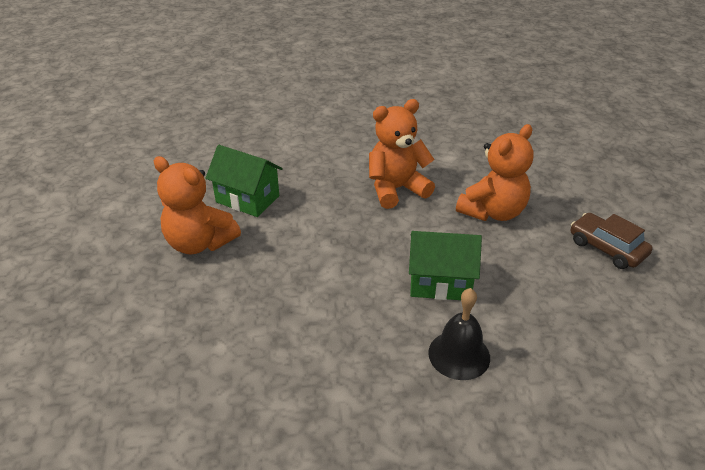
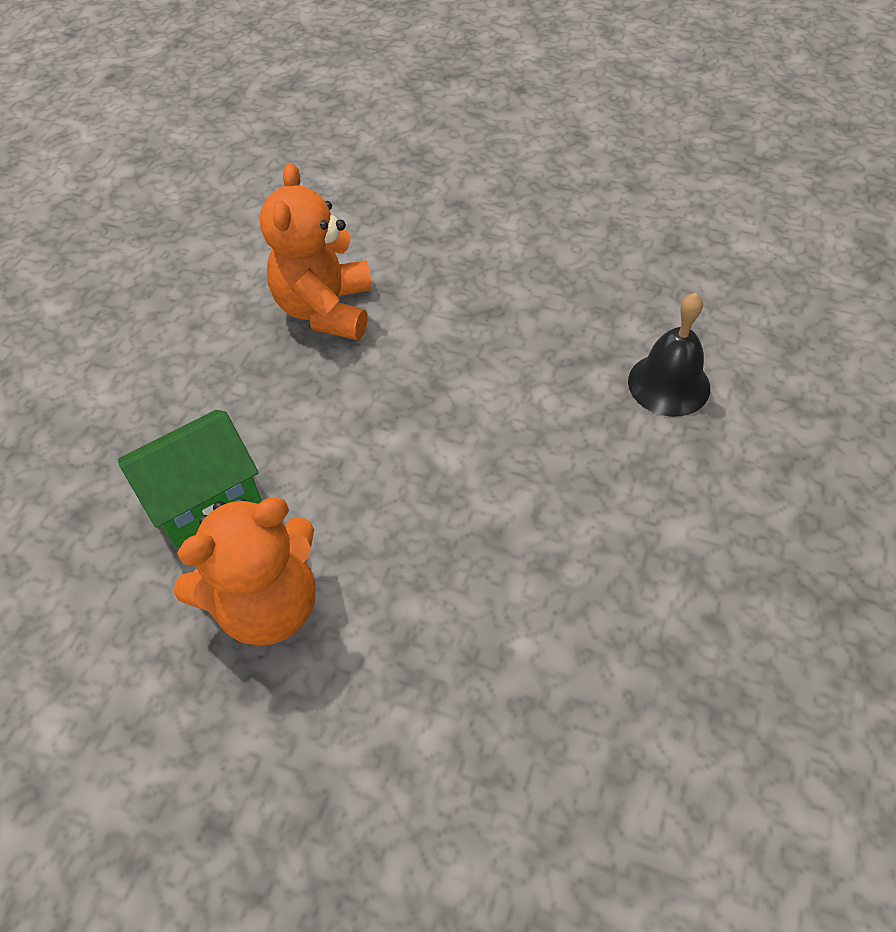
camera: 60 degrees left, 15 degrees up
green house [409,231,482,300] -> none
orange teddy bear [456,124,534,221] -> none
brown car [570,213,653,269] -> none

